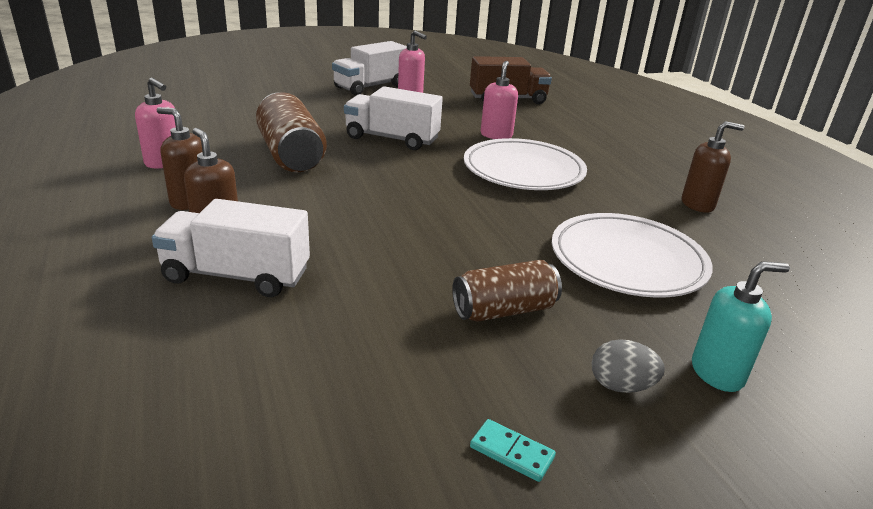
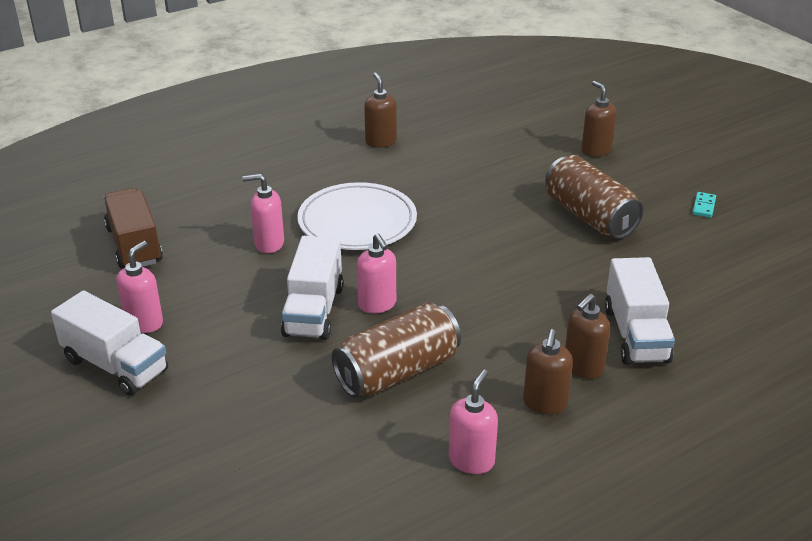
camera: 100 degrees left, 5 degrees up
brown can [452,260,562,322] -> brown can [545,155,643,239], size x1.52
white plate [552,213,713,298] -> none
grey egg [592,339,665,393] -> none
turquoise soap dispenser [692,261,790,392] -> brown soap dispenser [581,81,617,156]
none -> pink soap dispenser [357,233,396,313]

